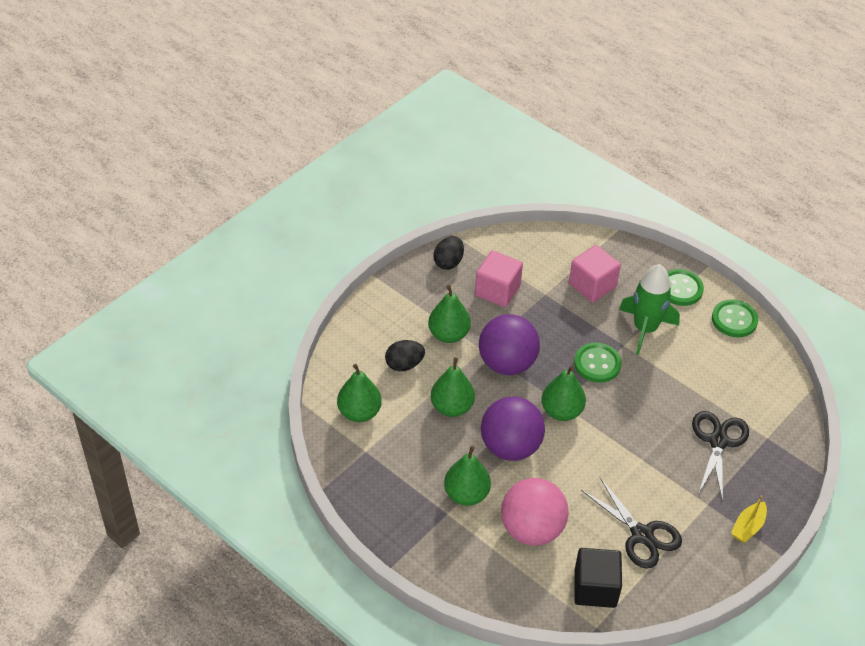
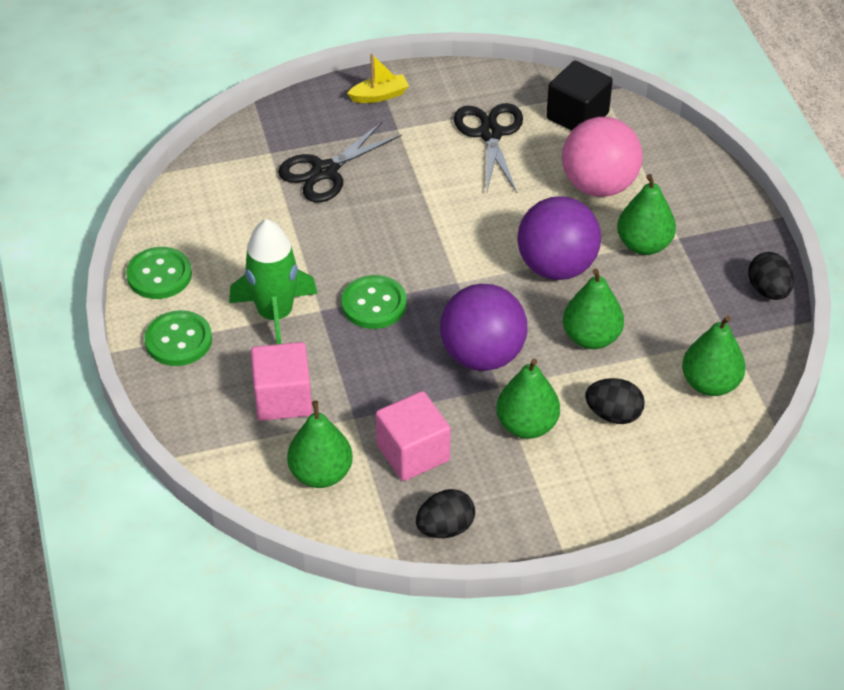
camera: 145 degrees left, 0 degrees up
green pear [541,366,586,421] -> green pear moved to [287,401,352,488]
none -> black egg [748,252,794,300]

